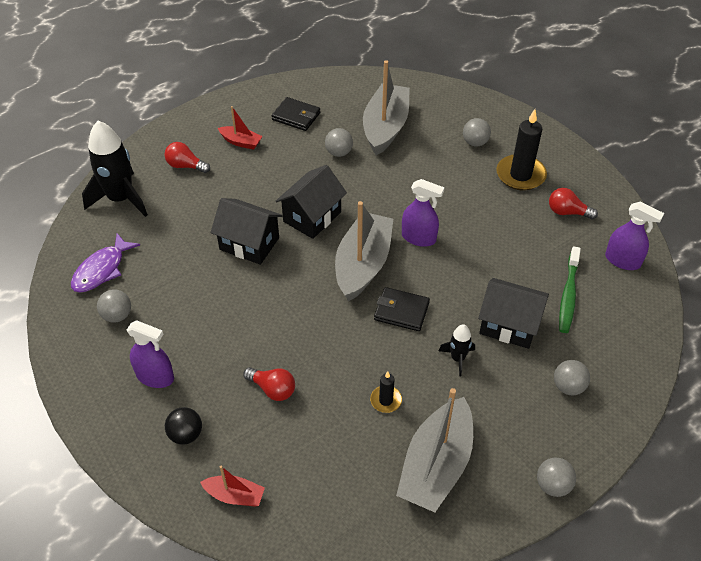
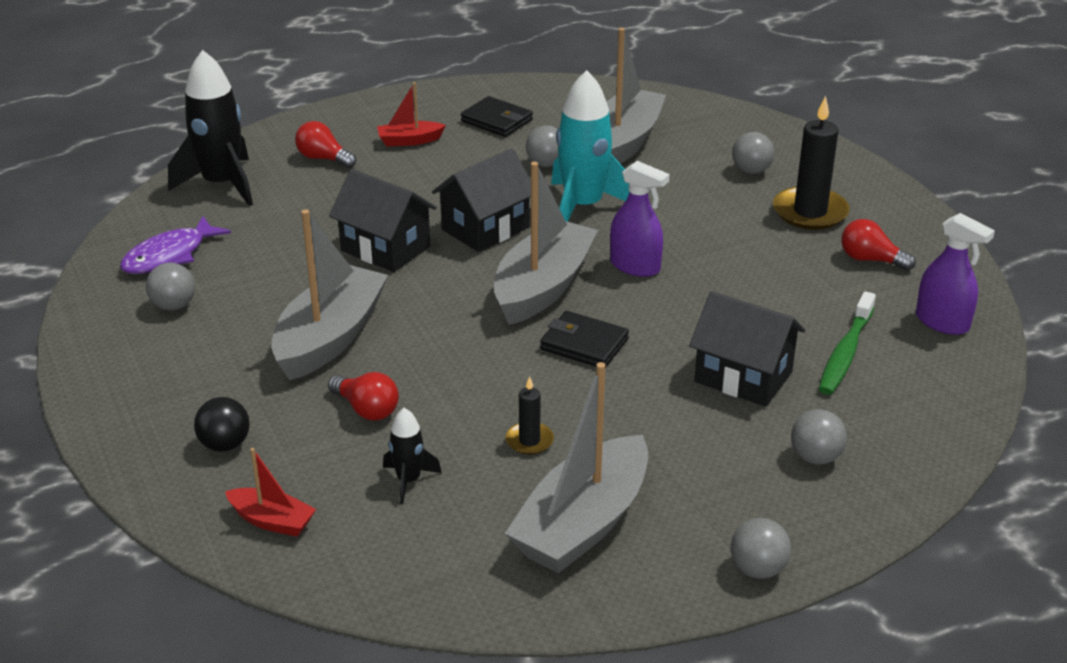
camera: 10 degrees right, 15 degrees down
purple spray bottle [127,320,174,388] -> none
red boat [218,106,263,150] -> red boat turned 135 degrees clockwise [377,82,446,146]
black rocket [439,324,475,377] -> black rocket moved to [383,408,442,504]
none -> grey boat [271,209,388,380]
none -> turquoise rocket [551,70,629,222]

